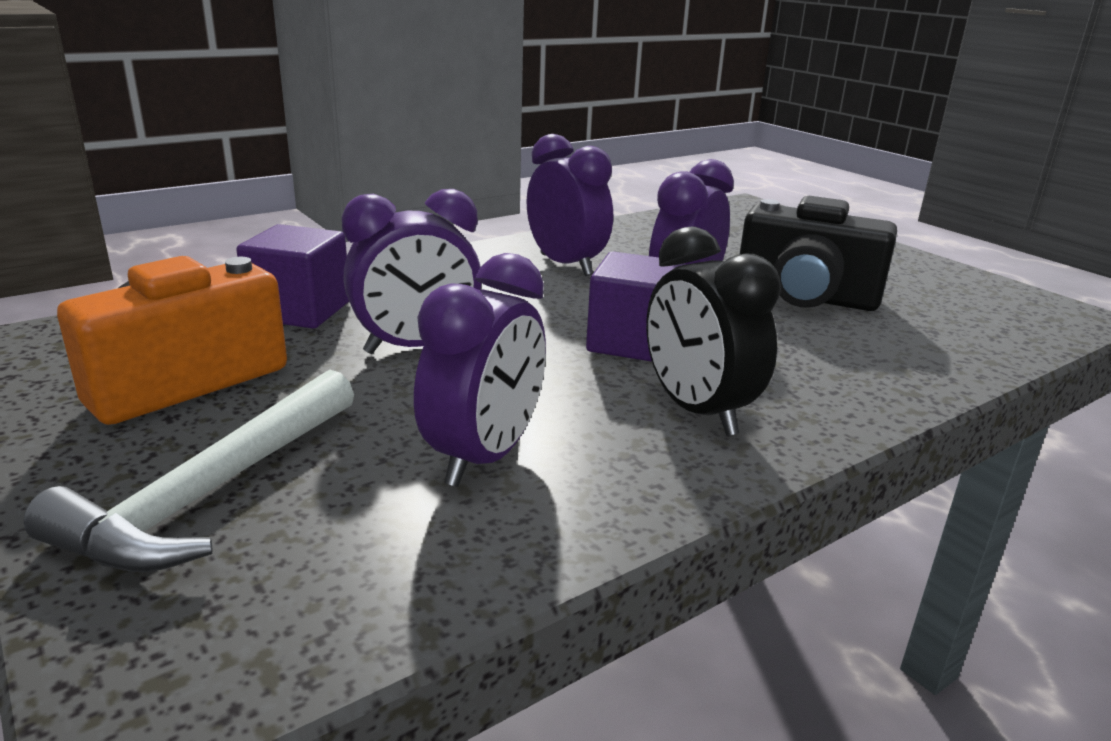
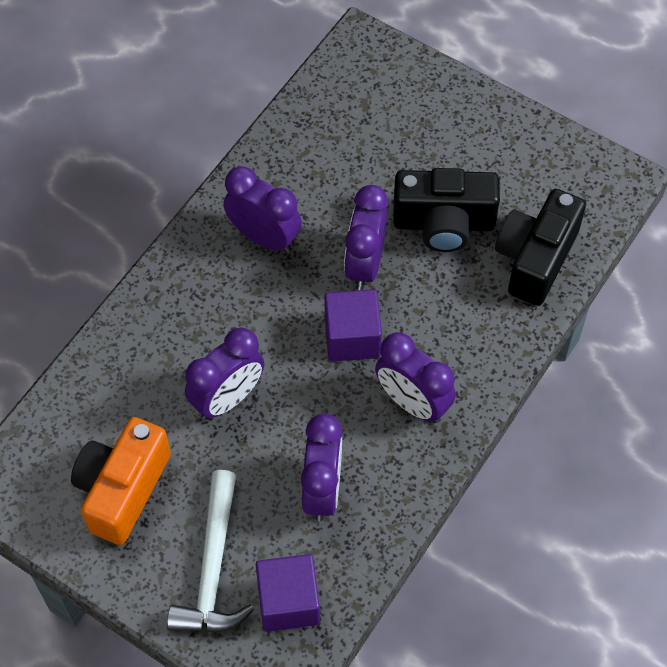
camera: 20 degrees left, 35 degrees up
purple cube [236,224,349,329] -> purple cube moved to [256,554,320,632]
black clock [646,226,781,436] -> purple clock [375,332,456,423]
none -> black camera [495,189,586,306]

